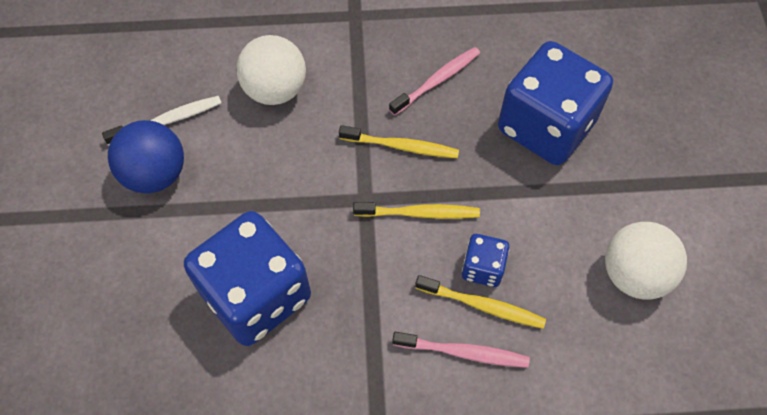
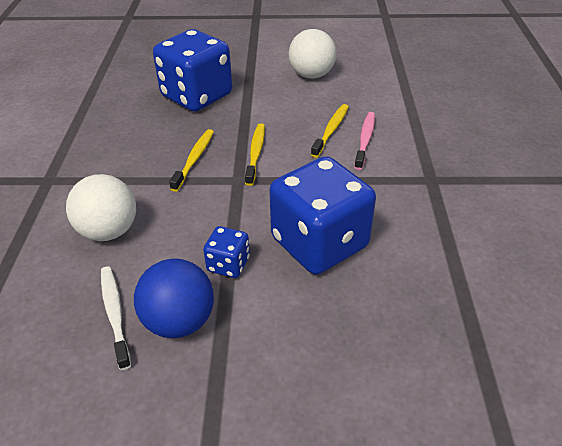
camera: 85 degrees left, 20 degrees down
pink toothbrush [389,47,480,116] -> none
blue dice [462,234,509,287] -> blue dice moved to [203,226,250,278]

